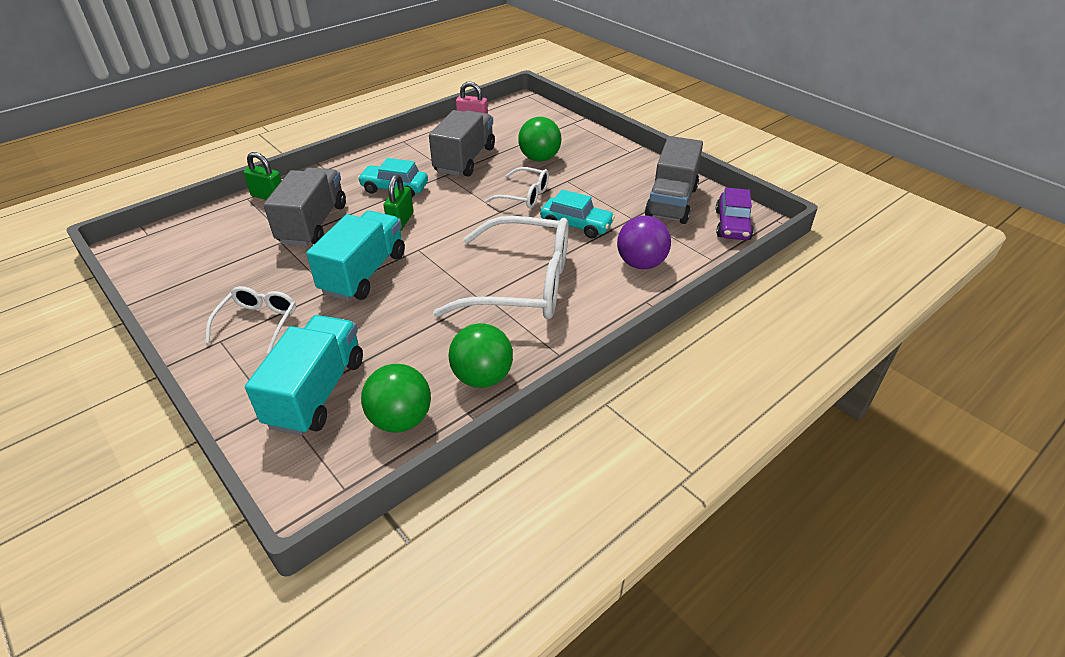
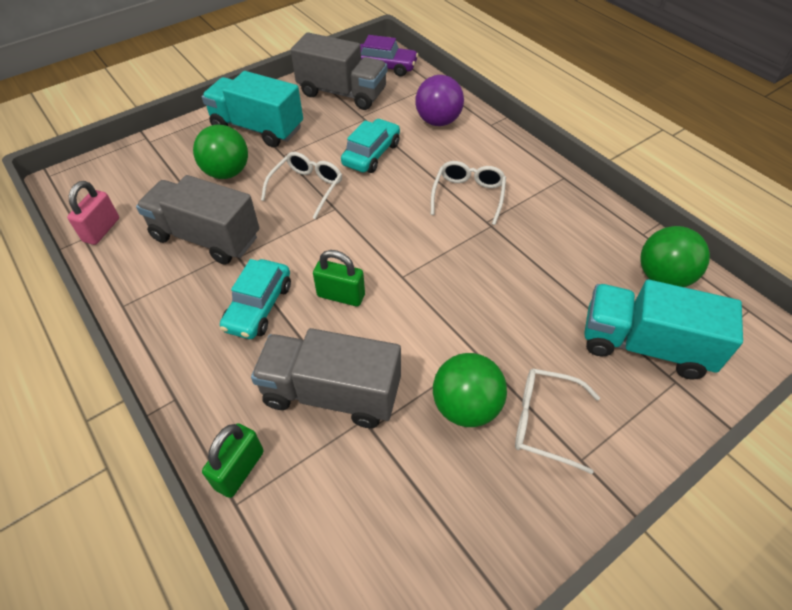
camera: 85 degrees left, 10 degrees up
turquoise truck [306,211,405,301] -> turquoise truck moved to [202,71,303,147]
white glasses [433,216,569,319] -> white glasses [431,161,506,225], size x0.50
green ball [448,323,513,388] -> green ball moved to [433,353,507,427]

